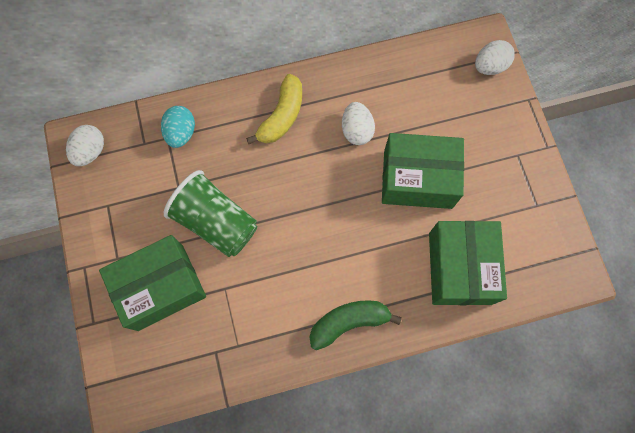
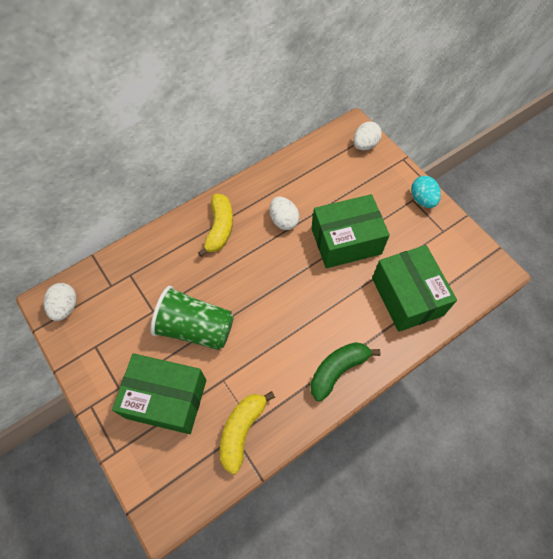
camera: 20 degrees left, 10 degrees down
green box [99,235,206,331] -> green box turned 60 degrees clockwise [112,353,206,434]
turquoise egg [161,106,195,148] -> turquoise egg moved to [411,176,441,208]
none -> yellow banana [220,391,275,475]

